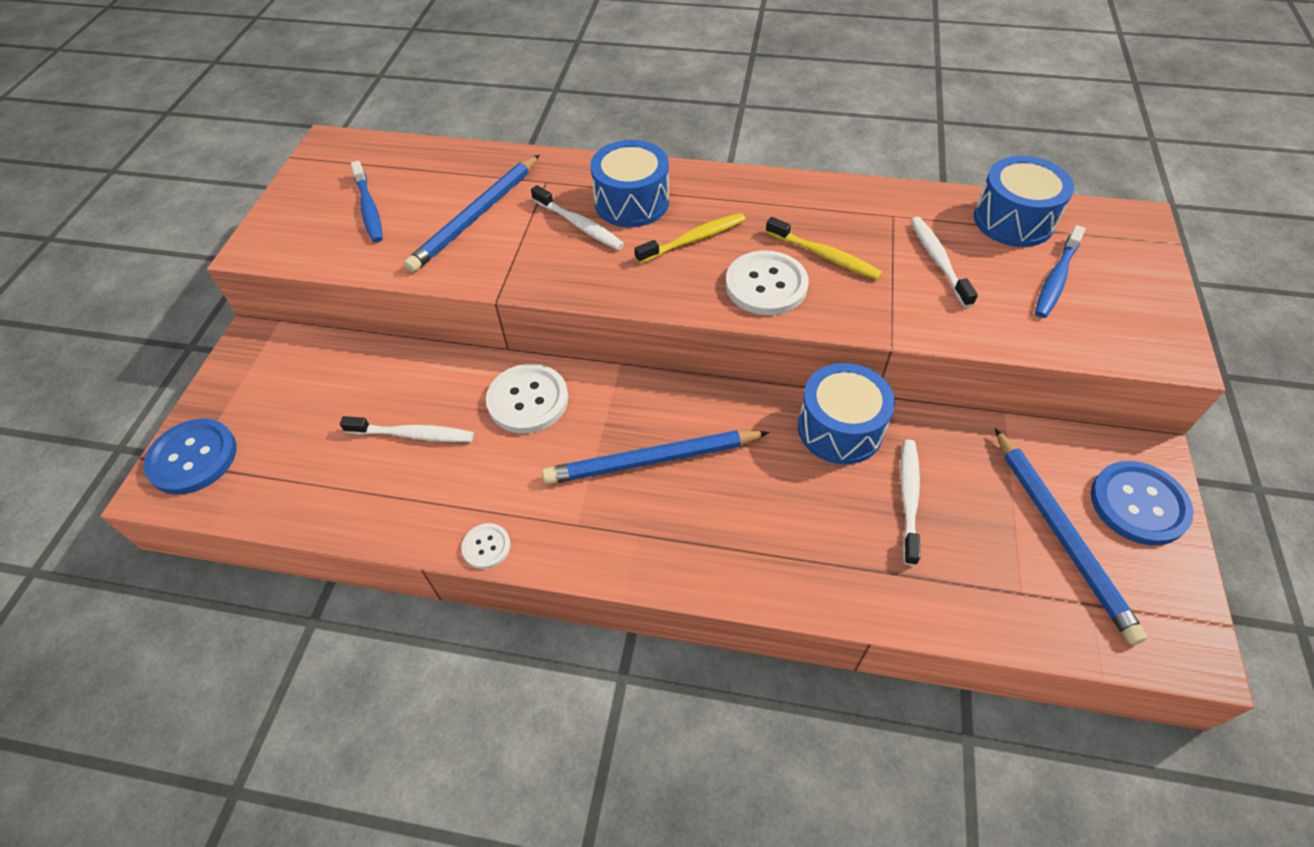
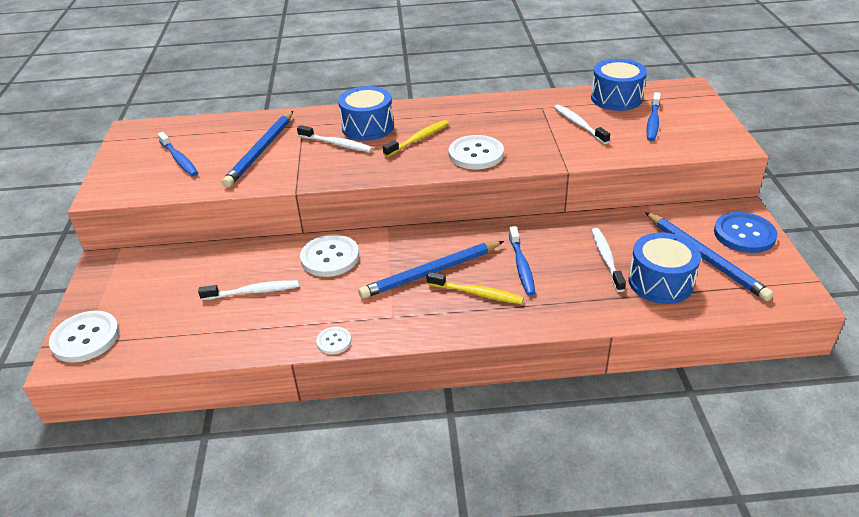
camera: 15 degrees left, 15 degrees down
blue button [143,419,237,494] -> white button [49,311,119,363]
yellow toothbrush [766,217,882,280] -> yellow toothbrush moved to [426,272,524,304]
blue drum [798,363,895,464] -> blue drum moved to [628,232,701,304]
none -> blue toothbrush [509,226,535,296]

